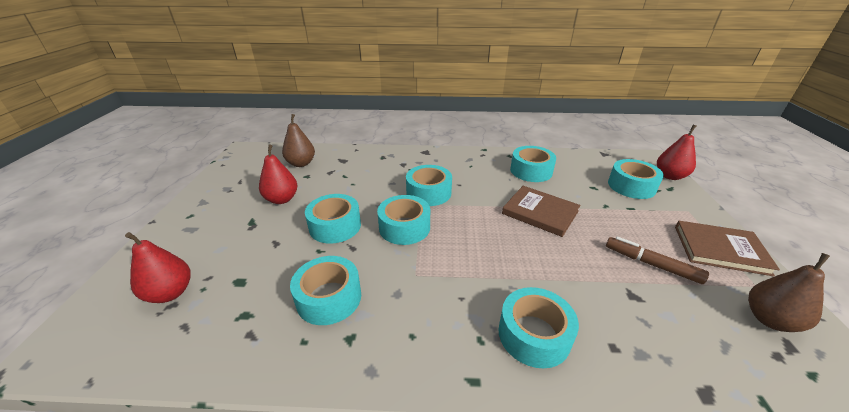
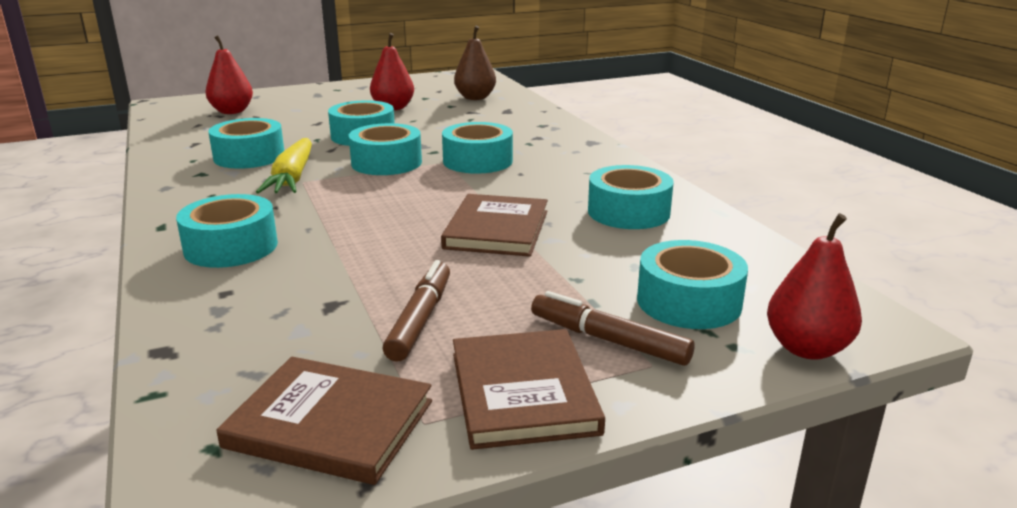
camera: 65 degrees right, 10 degrees down
brown pear [748,253,830,332] -> brown book [216,357,432,485]
none -> yellow carrot [256,138,312,194]
none -> brown marker [531,291,695,366]

